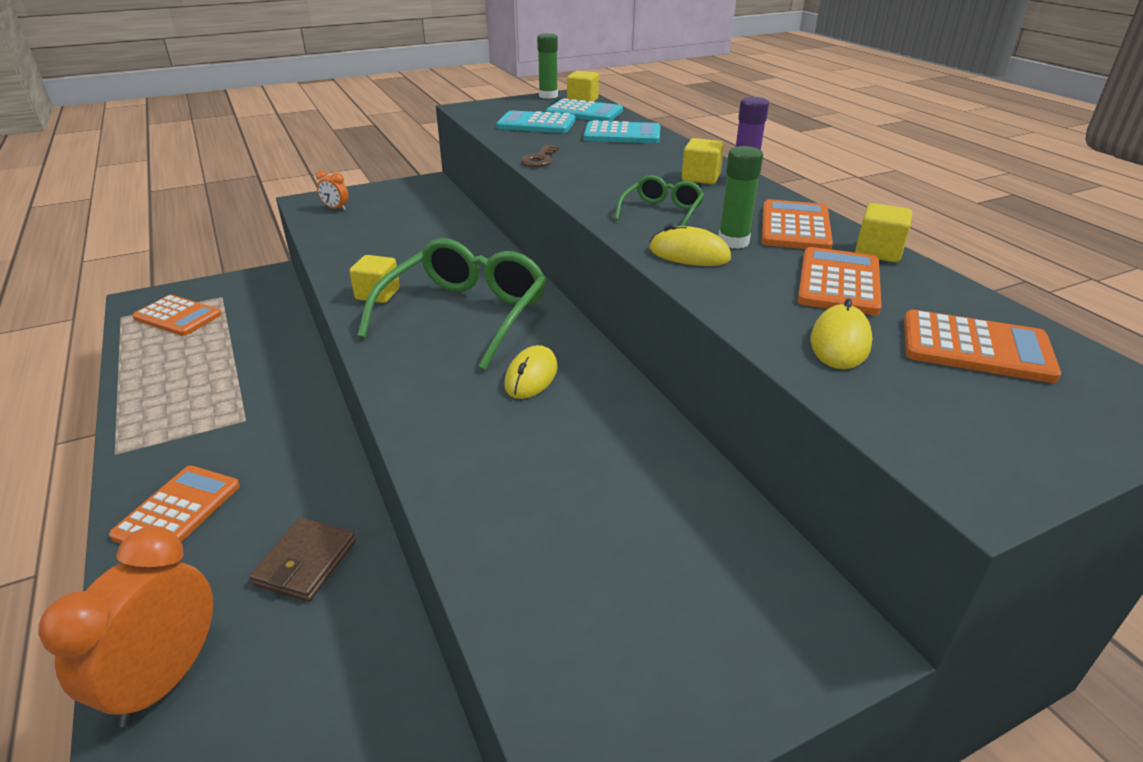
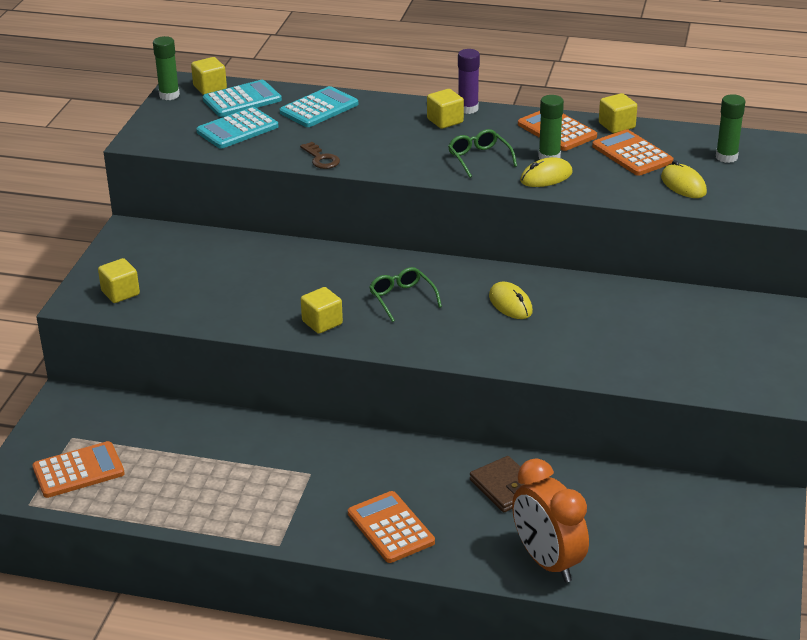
camera: 50 degrees left, 0 degrees up
orange clock [316,170,349,211] -> yellow cube [98,258,140,303]
green glasses [357,238,547,370] -> green glasses [369,267,442,322], size x0.48
orange calculator [904,310,1061,383] -> green glue stick [716,94,745,163]

